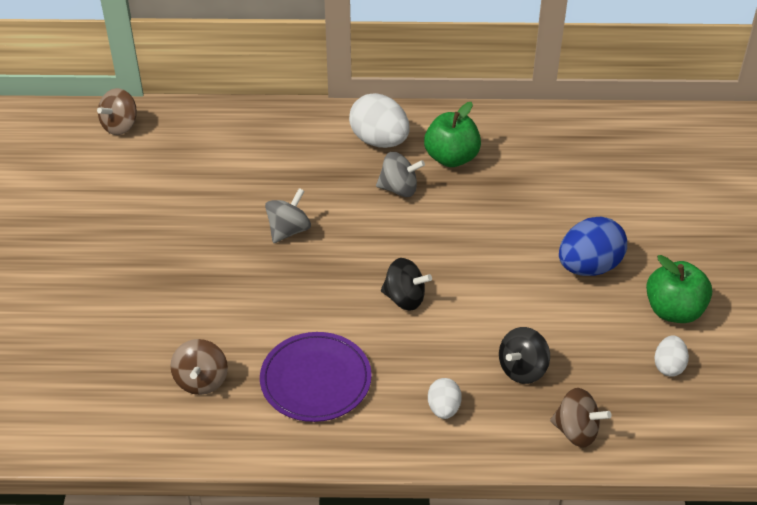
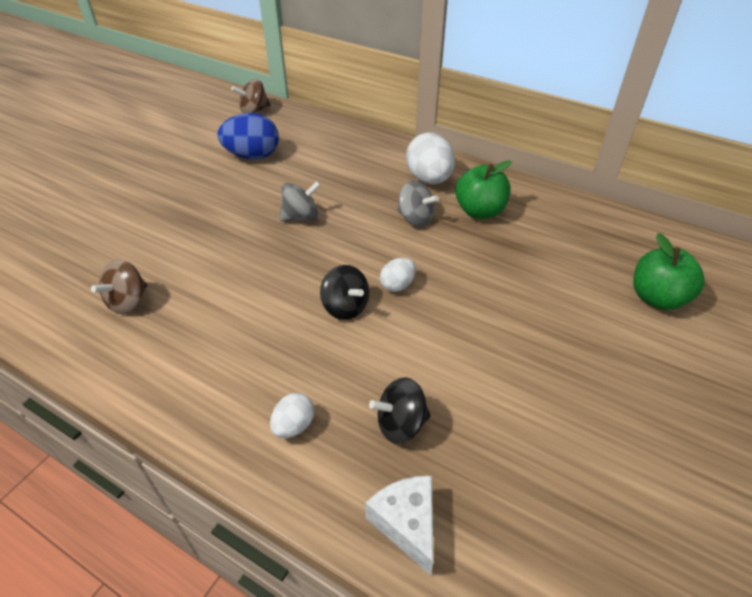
camera: 30 degrees right, 0 degrees up
purple plate [260,332,372,422] -> none
brown spinning top [550,388,611,448] -> white cheese [365,476,434,575]
blue egg [559,217,627,276] -> blue egg moved to [217,113,279,159]
green apple [646,255,712,323] -> green apple moved to [633,233,705,310]
white egg [654,336,689,377] -> white egg moved to [380,258,416,292]

